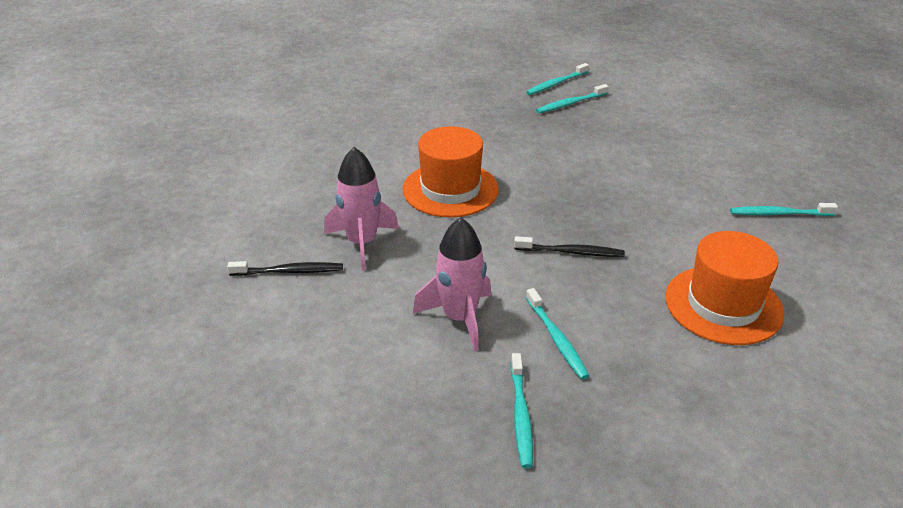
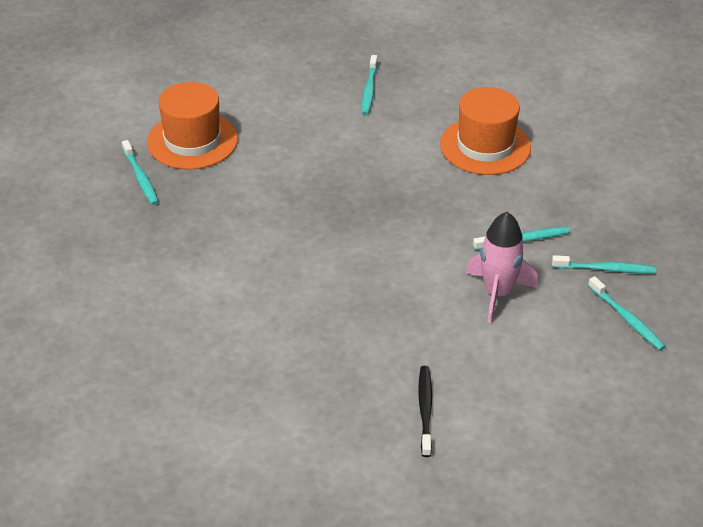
camera: 85 degrees left, 5 degrees up
pink rocket [324,147,399,271] -> none
orange hat [403,126,499,217] -> orange hat moved to [147,82,238,169]
black toothbrush [514,236,625,257] -> none
turquoise toothbrush [526,63,589,95] -> turquoise toothbrush moved to [588,276,666,350]

